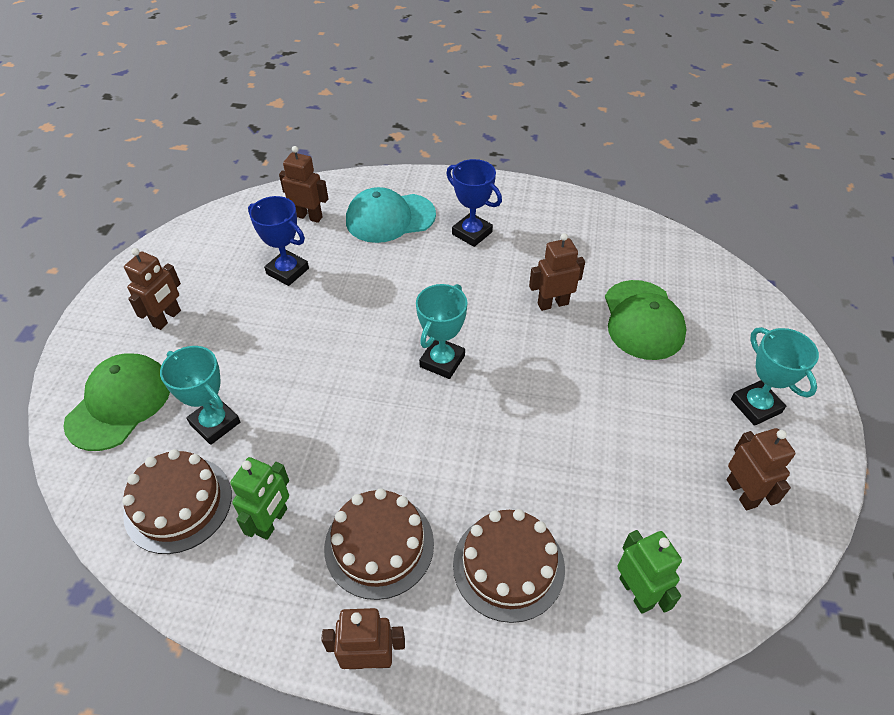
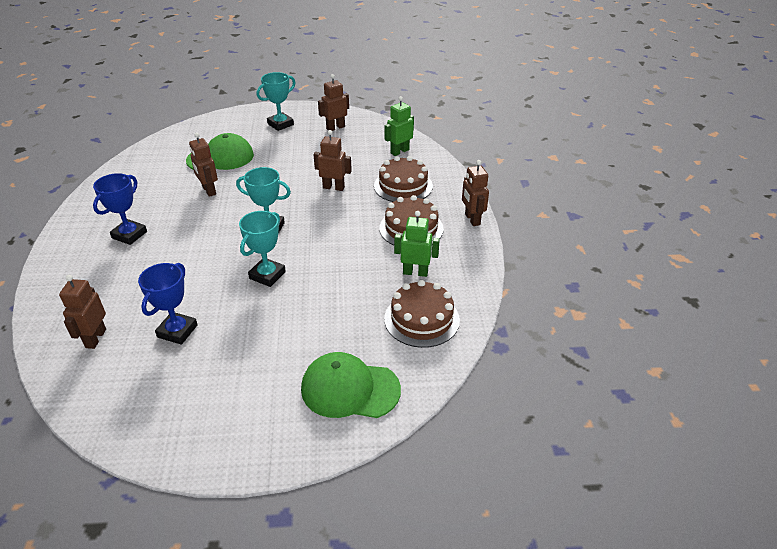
camera: 105 degrees left, 10 degrees down
brown robot [124,248,181,330] -> brown robot moved to [313,130,352,191]
turquoise trophy [160,346,240,445] -> turquoise trophy moved to [239,211,286,287]
turquoise cap [346,187,436,243] -> none

